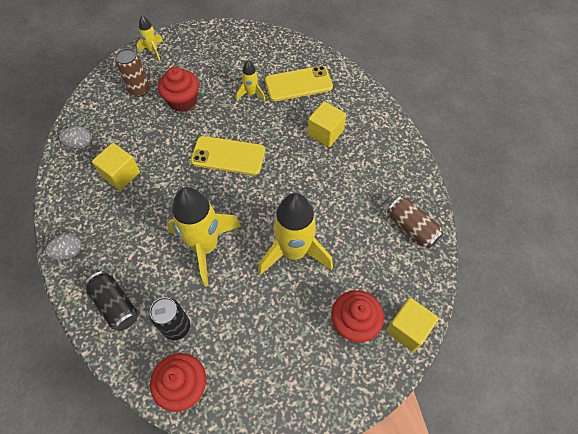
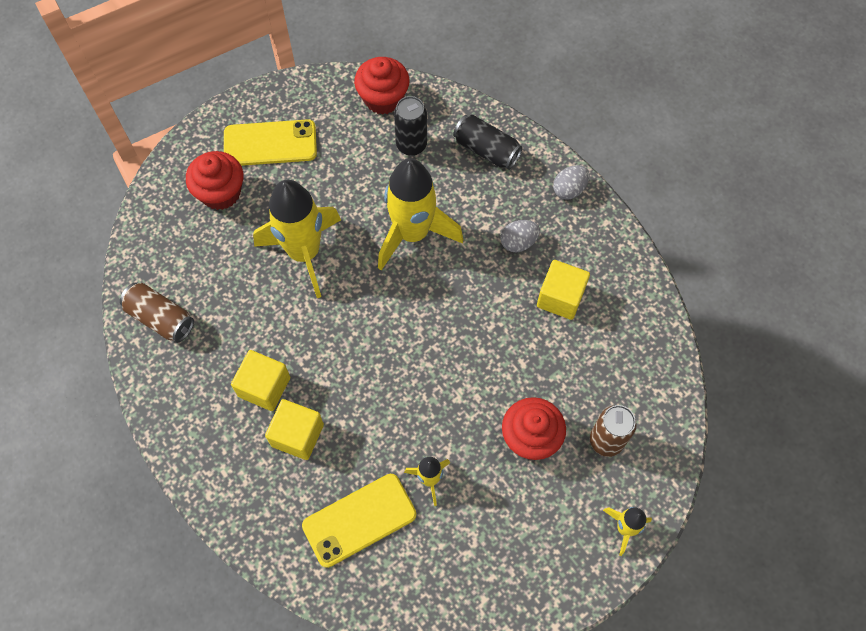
camera: 165 degrees right, 5 degrees up
grey egg [59,126,91,149] -> grey egg moved to [500,220,540,252]
yellow phone [191,136,265,175] -> yellow phone moved to [224,119,317,166]
yellow cube [386,298,439,351] -> yellow cube moved to [231,350,290,411]

